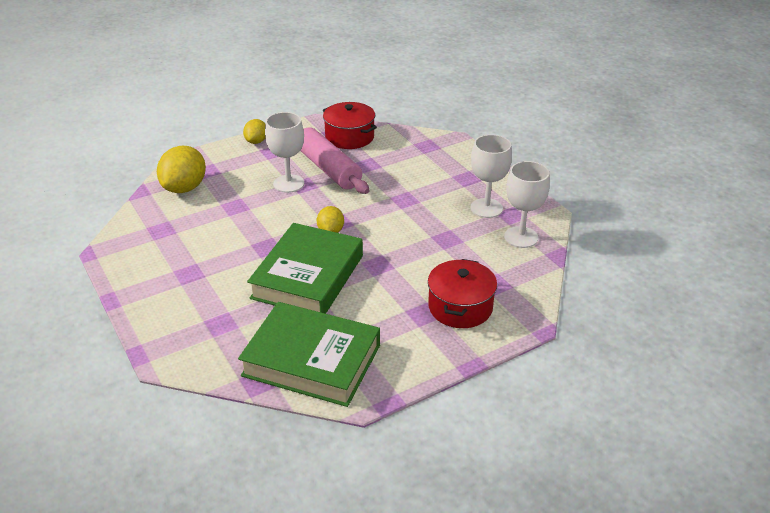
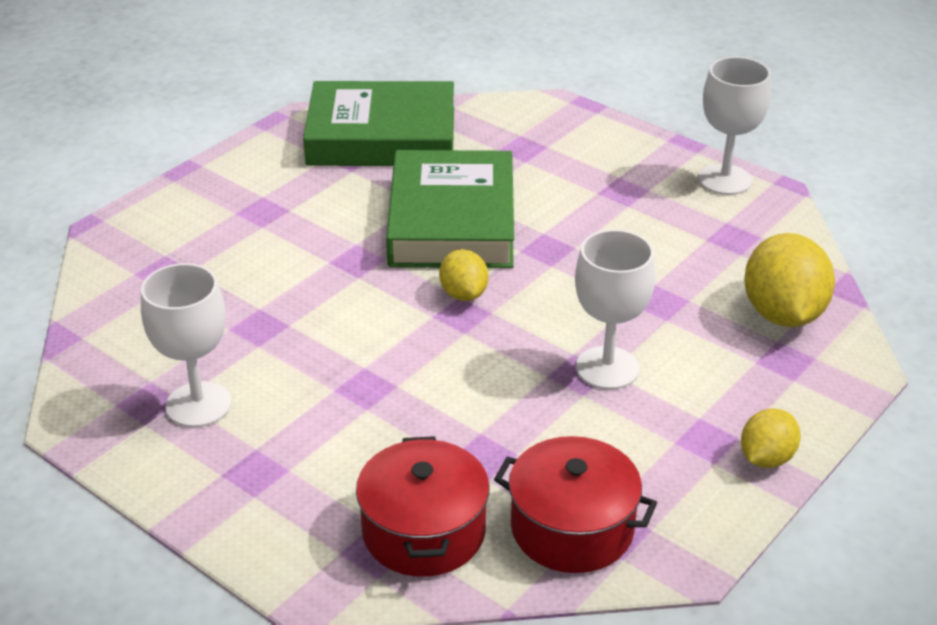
camera: 160 degrees right, 0 degrees up
yellow lemon [243,119,265,144] -> yellow lemon turned 45 degrees clockwise [741,408,801,468]
pink rolling pin [300,127,370,194] -> none
red pot [428,259,497,328] -> red pot moved to [356,436,490,577]
white goblet [504,161,550,248] -> white goblet moved to [698,57,771,195]

